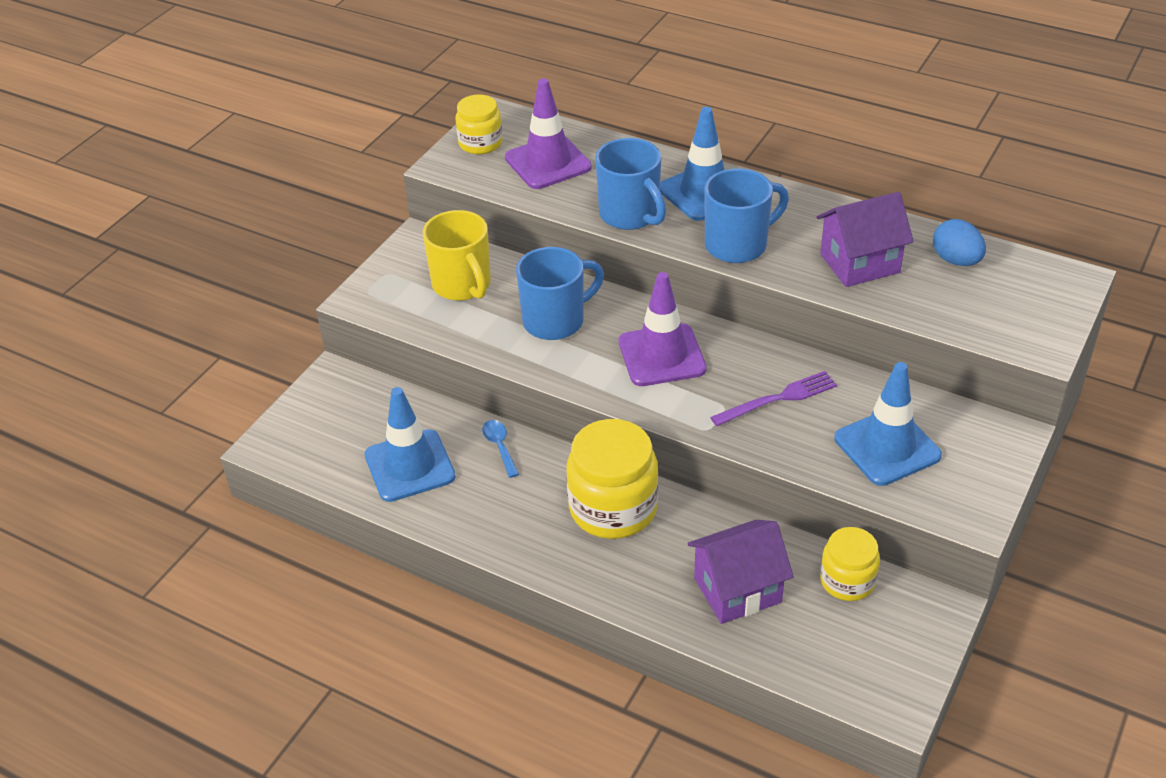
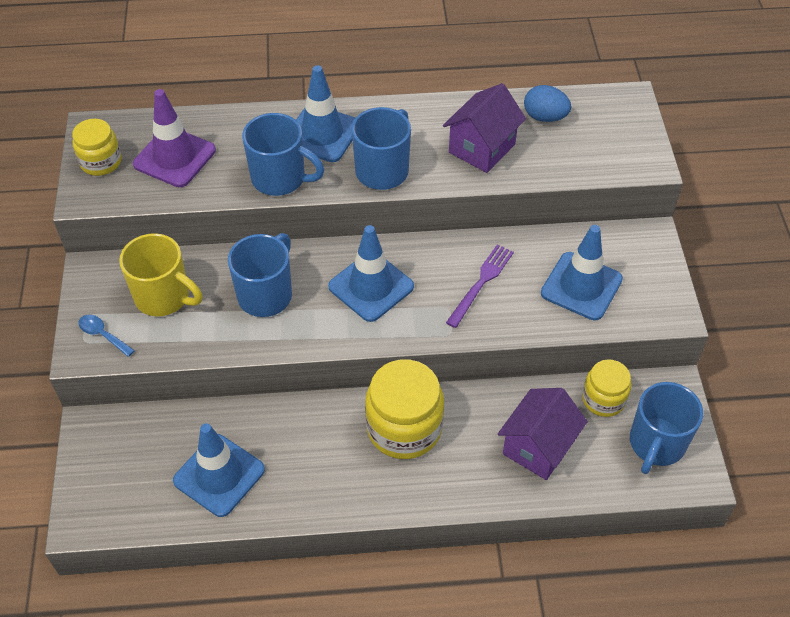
camera: 35 degrees left, 10 degrees up
blue spoon [482,420,519,478] -> blue spoon moved to [78,315,135,357]
purple traffic cone [619,272,707,386] -> blue traffic cone [328,225,414,322]
none -> blue mug [630,382,703,474]

